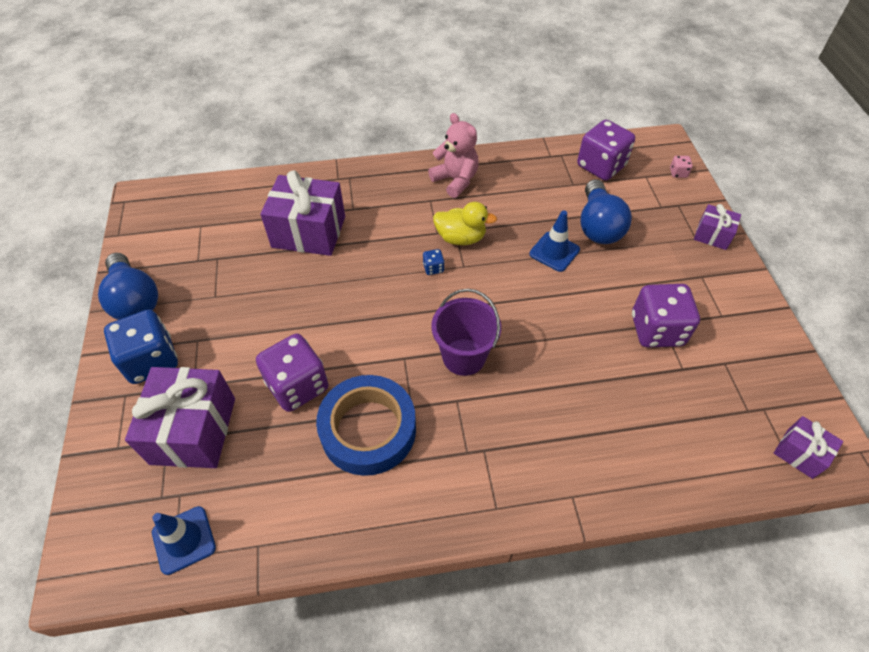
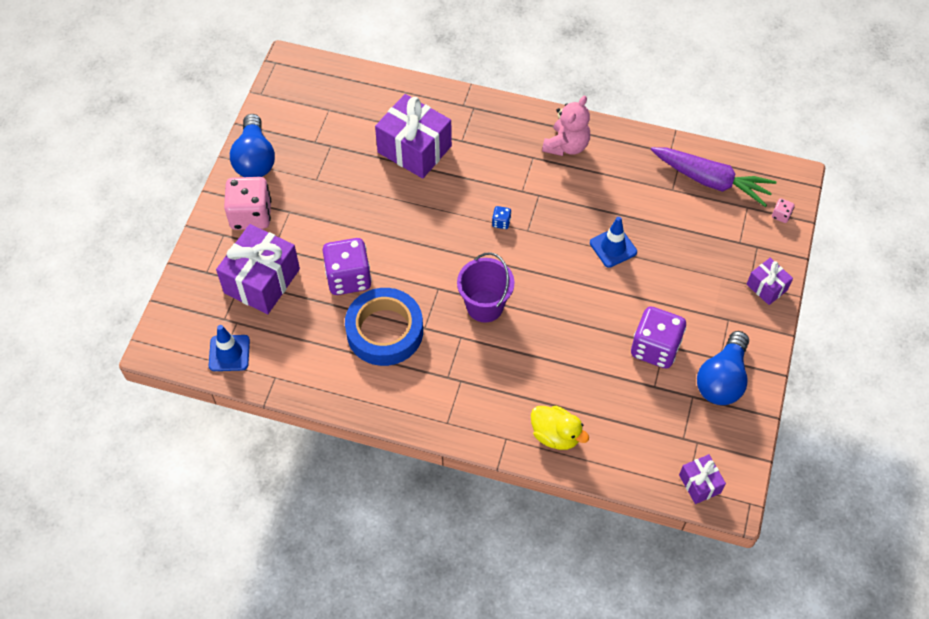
camera: 25 degrees right, 5 degrees up
blue dice [104,310,178,384] -> pink dice [224,177,271,230]
pink teddy bear [428,113,479,198] -> pink teddy bear turned 45 degrees clockwise [542,96,590,156]
yellow duck [433,202,497,245] -> yellow duck moved to [531,406,589,450]
purple dice [577,120,635,181] -> purple carrot [651,147,777,207]
blue light bulb [580,179,632,244] -> blue light bulb moved to [697,331,749,405]

